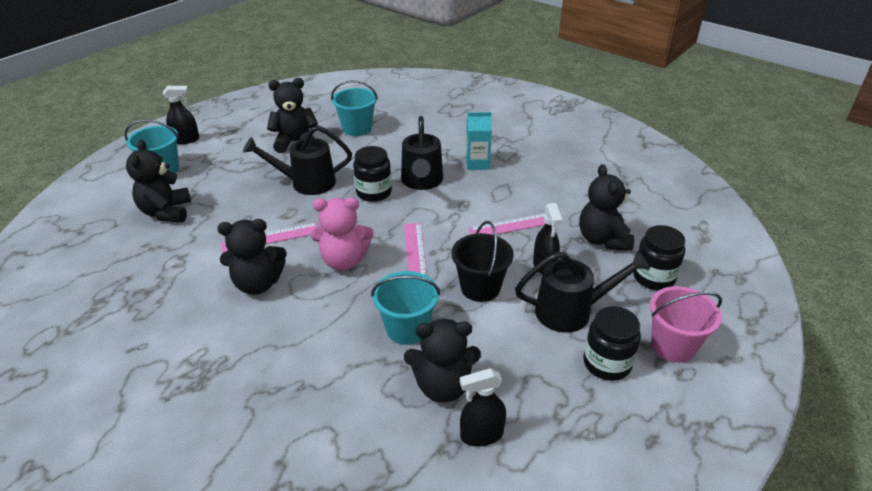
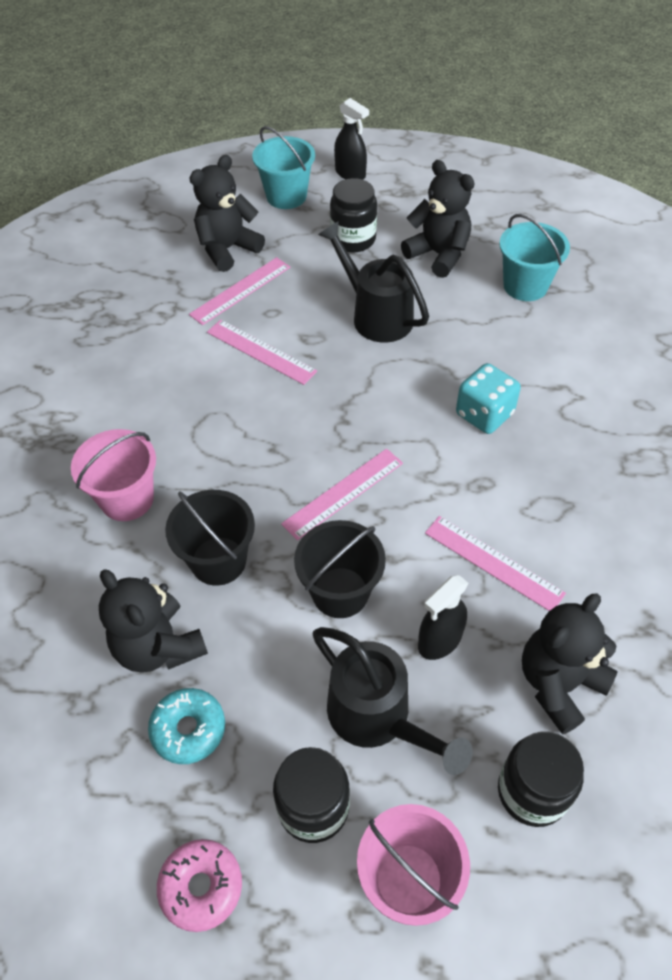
camera: 55 degrees right, 15 degrees up
black teddy bear [217,219,287,295] -> none
pink teddy bear [311,198,374,271] -> none
black jar [353,146,392,202] -> black jar moved to [330,178,377,253]
turquoise bucket [371,271,440,345] -> black bucket [165,490,255,586]
black watering can [401,116,443,190] -> turquoise dice [456,363,521,434]
black spray bottle [460,368,506,447] -> none
turquoise carton [466,112,492,170] -> none
none -> pink bucket [71,429,156,521]
none -> turquoise donut [148,688,225,764]
none -> pink donut [157,839,242,932]
none -> pink ruler [189,257,290,325]

